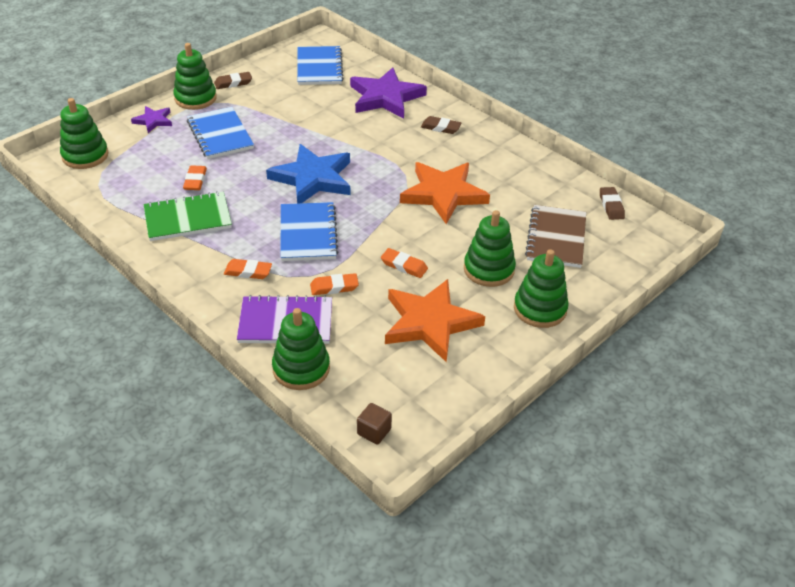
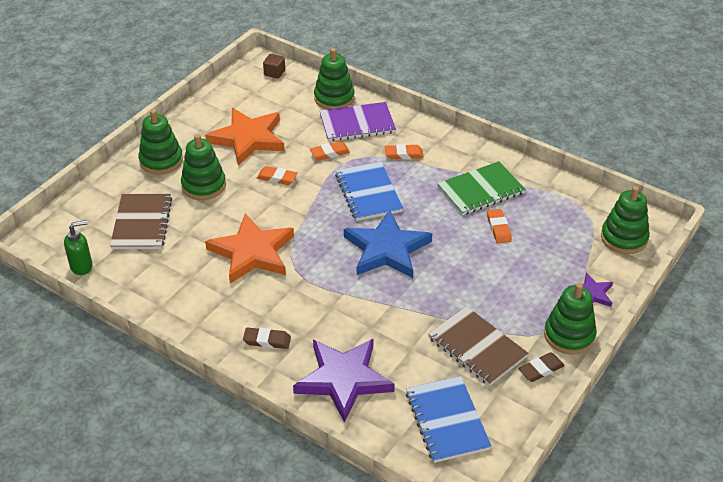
camera: 170 degrees right, 0 degrees up
blue notebook [187,107,254,159] -> none
brown eraser [600,187,625,220] -> green soap dispenser [64,220,93,275]
none -> brown notebook [428,306,528,386]

